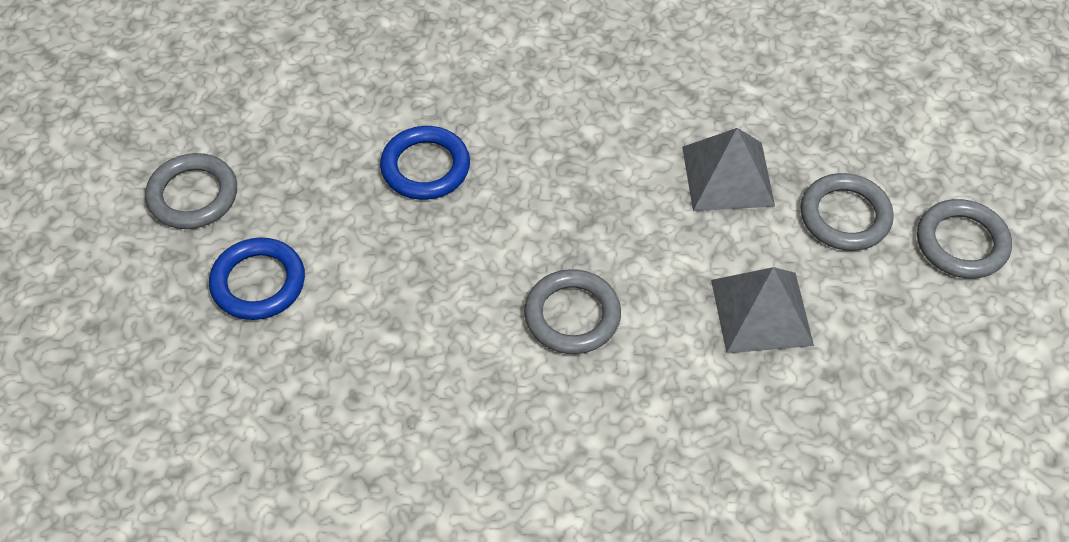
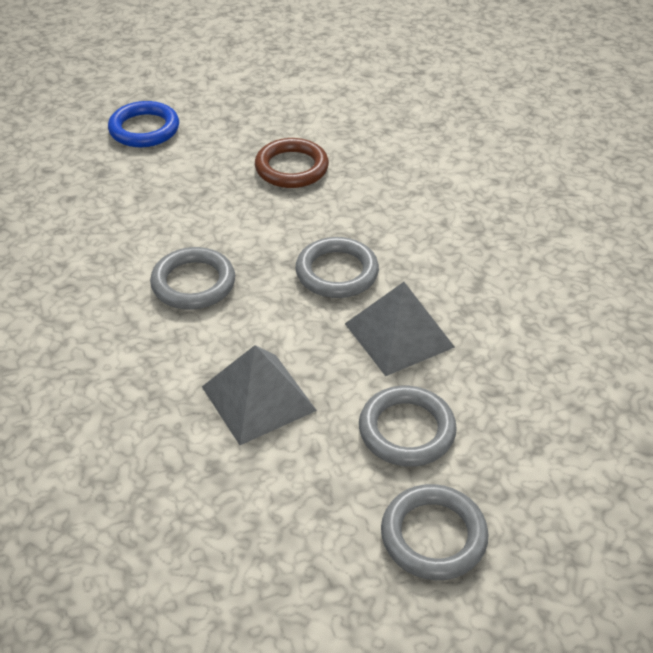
camera: 65 degrees right, 10 degrees down
grey ring [145,153,237,229] -> grey ring moved to [295,237,379,298]
blue ring [380,126,470,200] -> brown ring [255,138,329,188]

